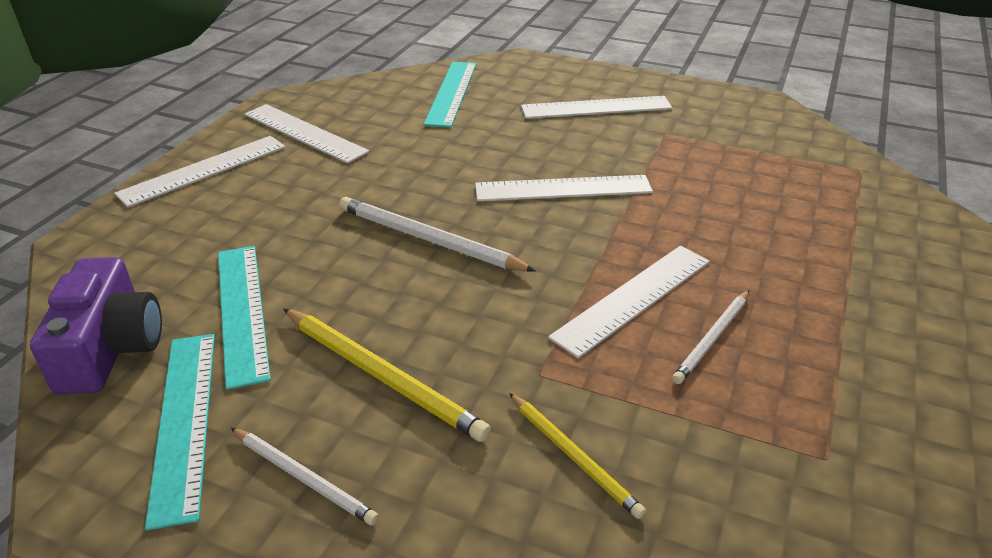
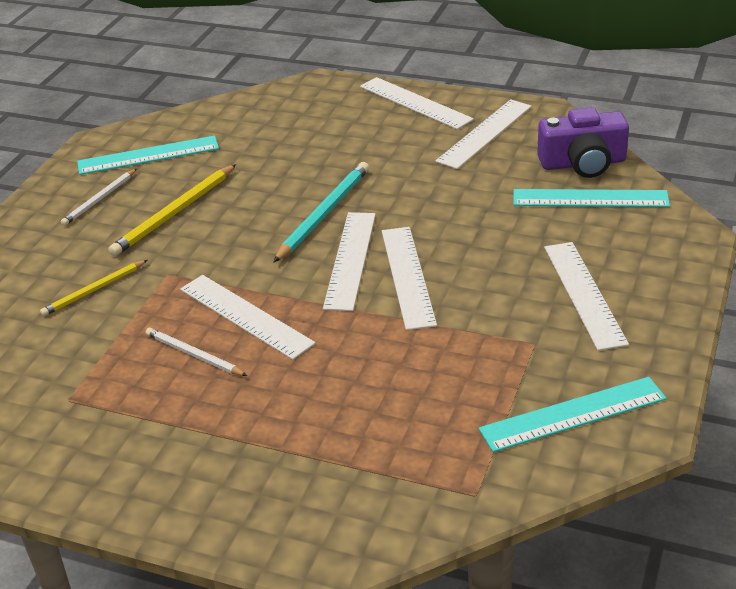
camera: 90 degrees right, 0 degrees up
purple camera [30,257,162,394] -> purple camera moved to [537,107,629,178]
turquoise ruler [218,246,271,390] -> turquoise ruler moved to [479,377,666,452]
white pencil [339,197,536,272] -> turquoise pencil [273,162,369,263]
none -> white ruler [323,212,376,311]

